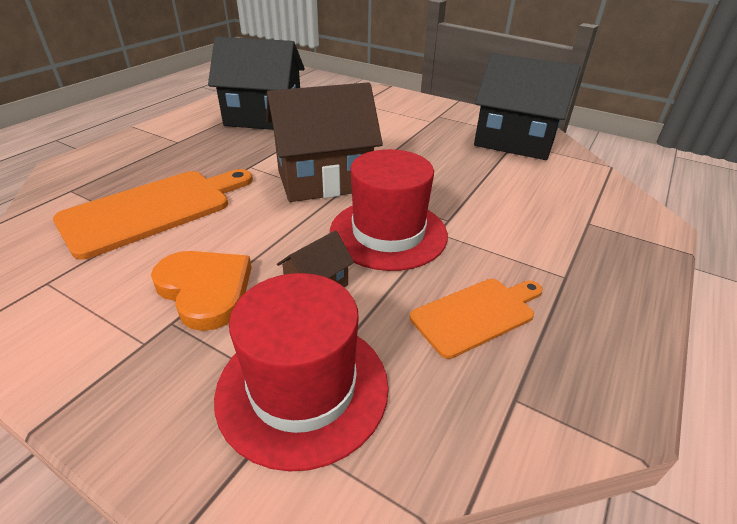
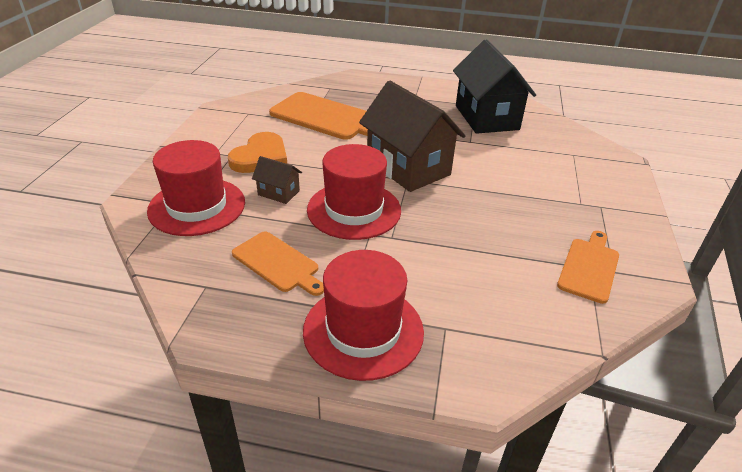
camera: 70 degrees right, 0 degrees up
black house [474,53,581,160] -> orange cutting board [557,231,619,304]
none -> red hat [303,250,424,381]

